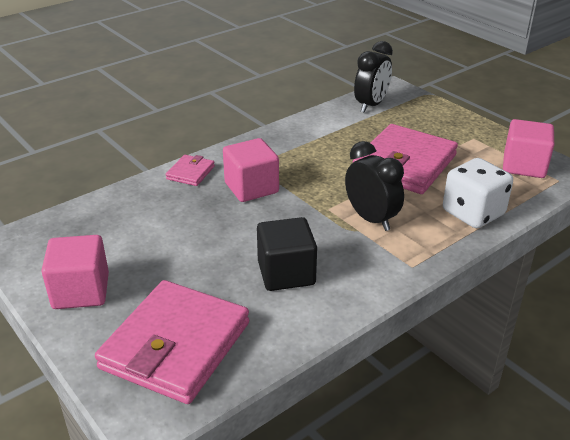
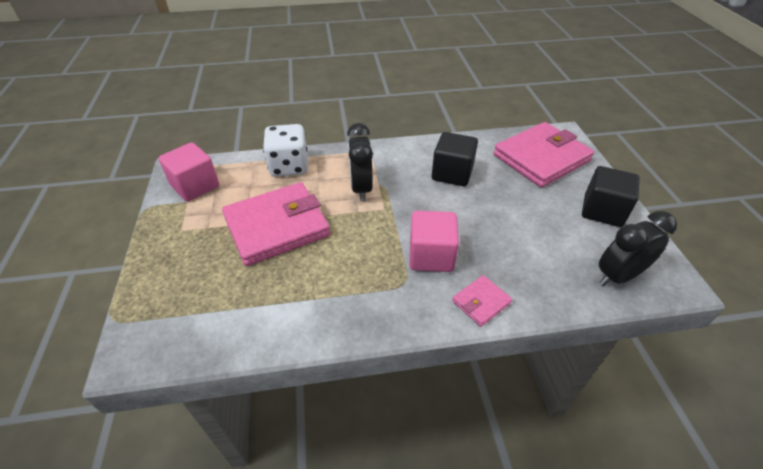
camera: 150 degrees left, 10 degrees up
pink cube [41,235,109,309] -> black cube [582,166,639,227]
black clock [354,41,393,113] -> black clock moved to [599,211,677,286]

